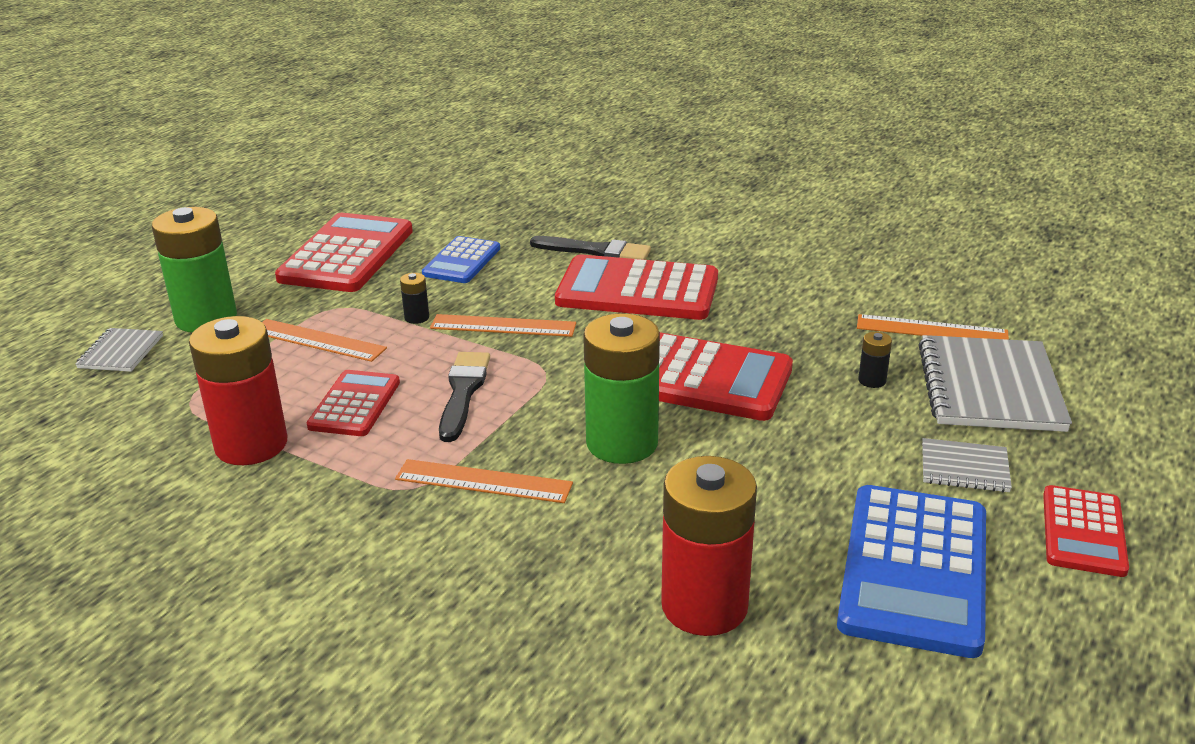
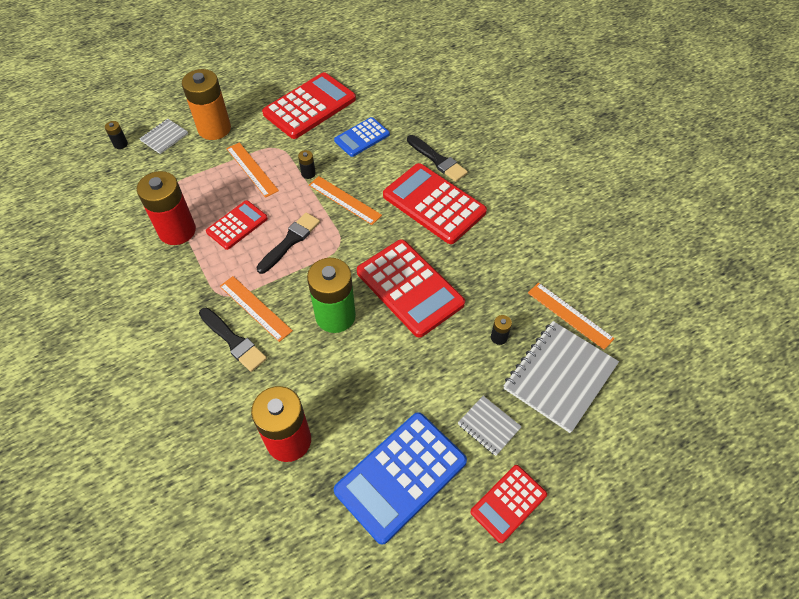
camera: 30 degrees right, 25 degrees up
green battery [152,207,237,333] -> orange battery [182,69,231,140]
none -> black battery [105,121,128,149]
none -> black brush [199,308,267,372]

